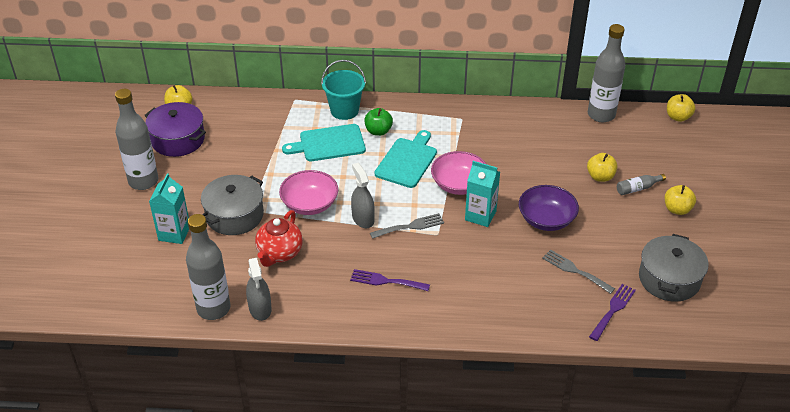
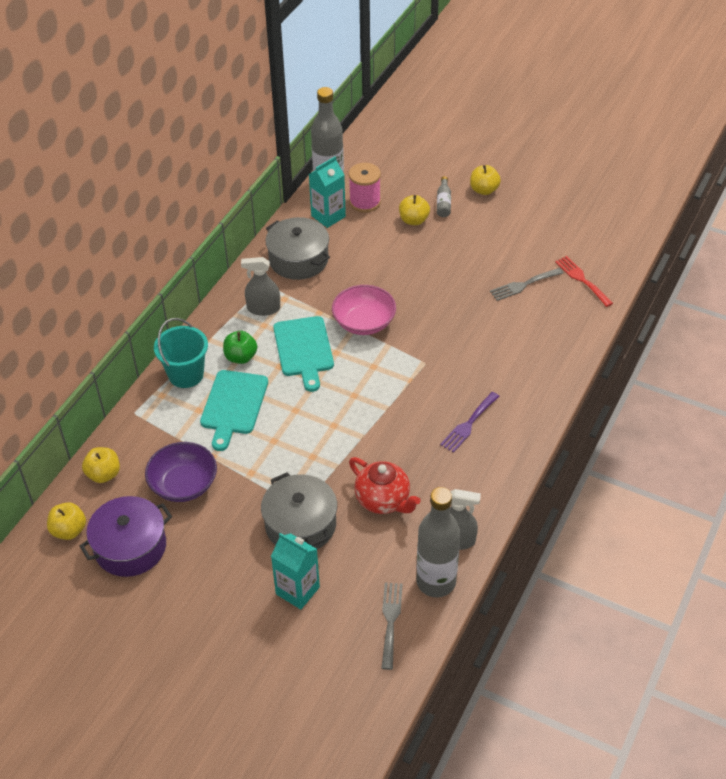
camera: 65 degrees left, 5 degrees up
grey bottle [115,89,158,190] -> none
pink bowl [279,170,338,215] -> none
grey spray bottle [351,163,375,228] -> grey spray bottle moved to [241,257,280,316]
grey fork [370,213,444,239] -> grey fork moved to [381,583,403,670]
turquoise cutting board [375,130,437,188] -> turquoise cutting board turned 150 degrees counterclockwise [273,316,334,392]
turquoise carton [465,161,500,227] -> turquoise carton moved to [309,156,346,228]
purple bowl [519,185,579,231] -> purple bowl moved to [145,442,217,502]
purple fork [589,284,636,341] -> red fork [555,256,613,307]
grey pot [639,234,709,302] -> grey pot moved to [266,217,330,280]
yellow apple [667,94,696,122] -> yellow apple moved to [82,447,120,483]
none -> pink spool [349,163,381,212]

